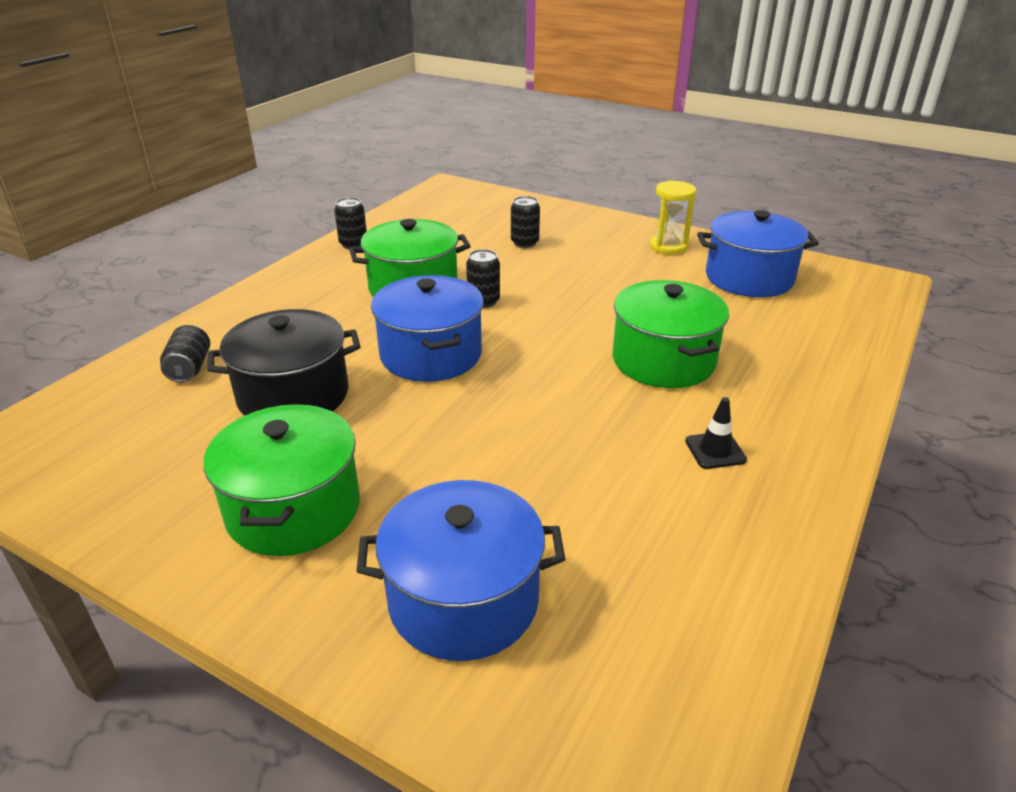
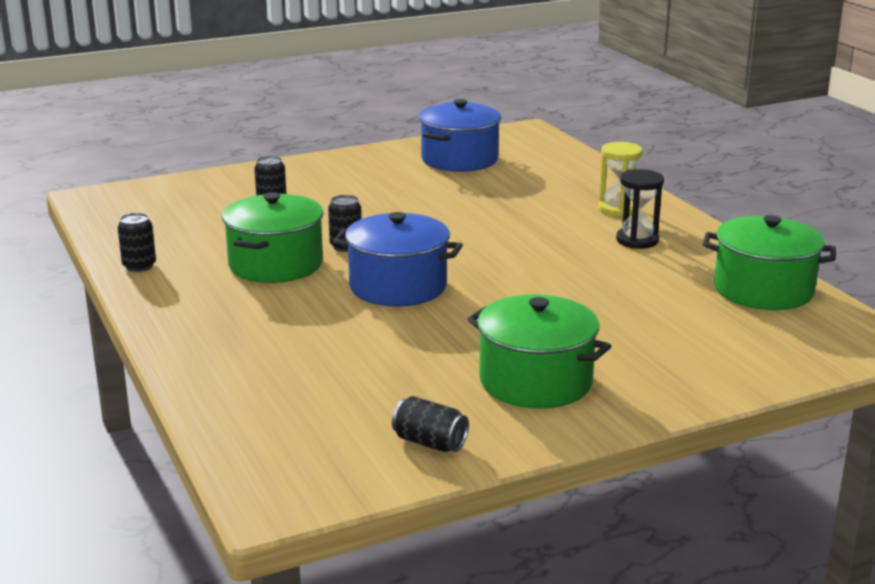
camera: 55 degrees left, 10 degrees down
black can [160,325,210,382] -> black can moved to [392,396,469,452]
black pot [207,309,361,416] -> none
blue pot [357,480,565,661] -> none
green pot [612,280,729,388] -> green pot moved to [703,215,836,310]
yellow hourglass [650,181,696,255] -> yellow hourglass moved to [598,142,643,217]
black traffic cone [685,397,747,469] -> black hourglass [616,169,664,249]

